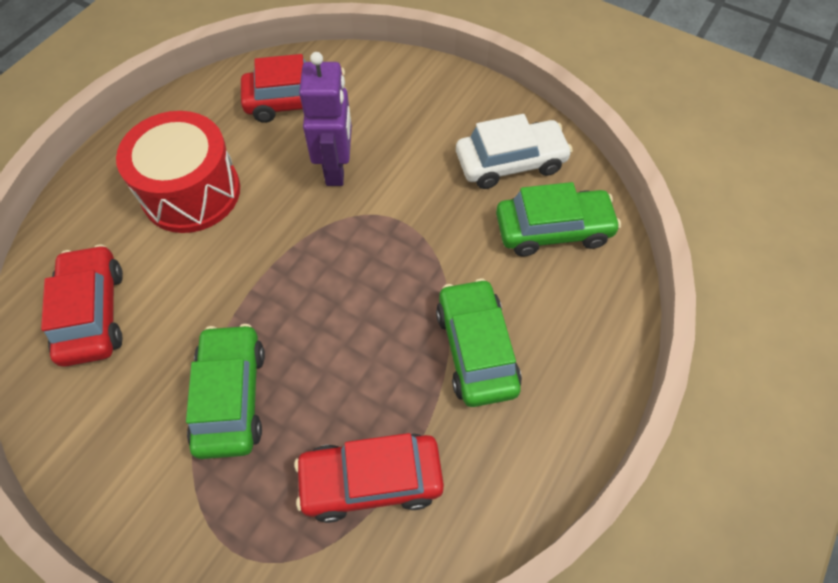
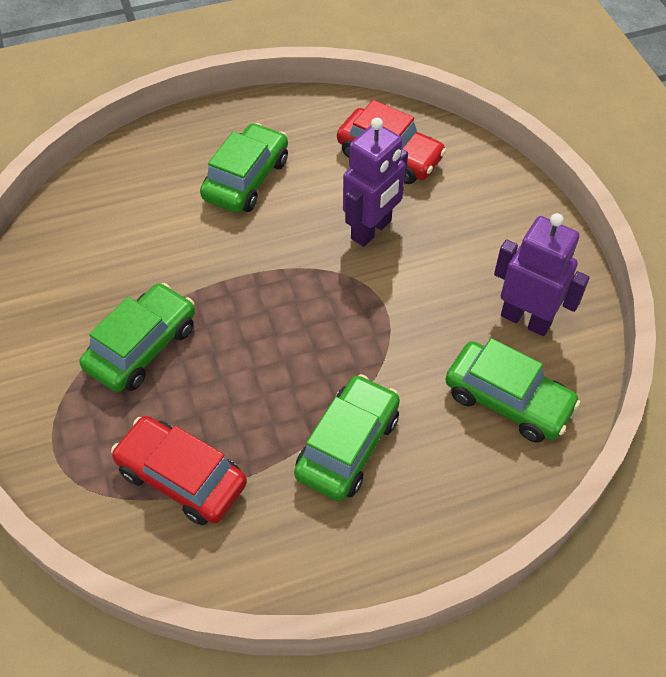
camera: 40 degrees right, 5 degrees down
red car [41,244,123,367] -> none
red drum [116,111,240,233] -> green car [200,123,288,213]
white car [456,114,573,189] -> purple robot [494,213,590,336]

